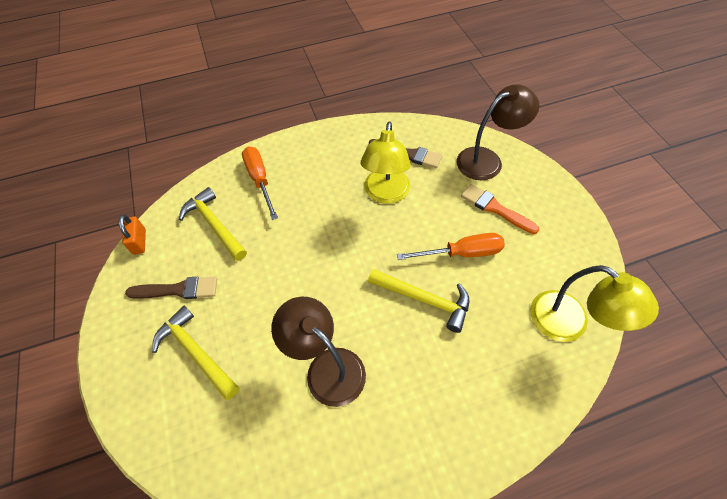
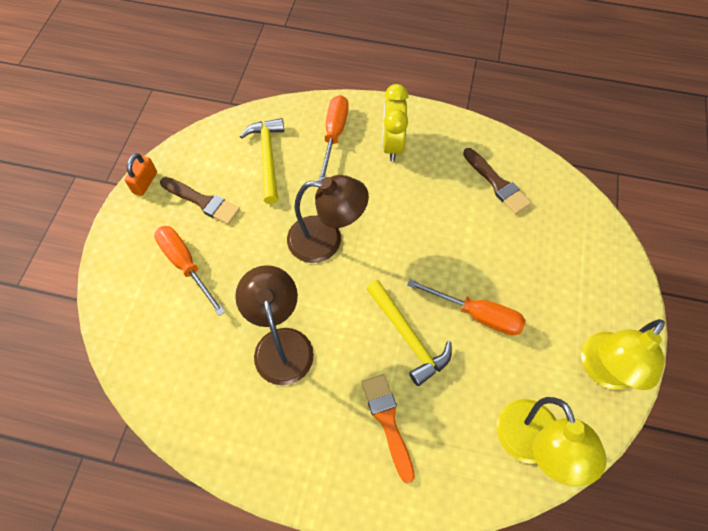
camera: 30 degrees right, 5 degrees up
orange padlock [119,215,146,255] -> orange padlock moved to [124,153,157,196]
yellow hammer [152,306,239,400] -> orange screwdriver [154,226,225,316]
yellow lamp [361,121,411,204] -> yellow lamp moved to [581,319,665,390]
brown lamp [457,84,539,180] -> brown lamp moved to [287,175,369,263]
orange brush [461,184,540,234] -> orange brush moved to [362,374,415,484]
none -> yellow clock [382,84,408,162]

